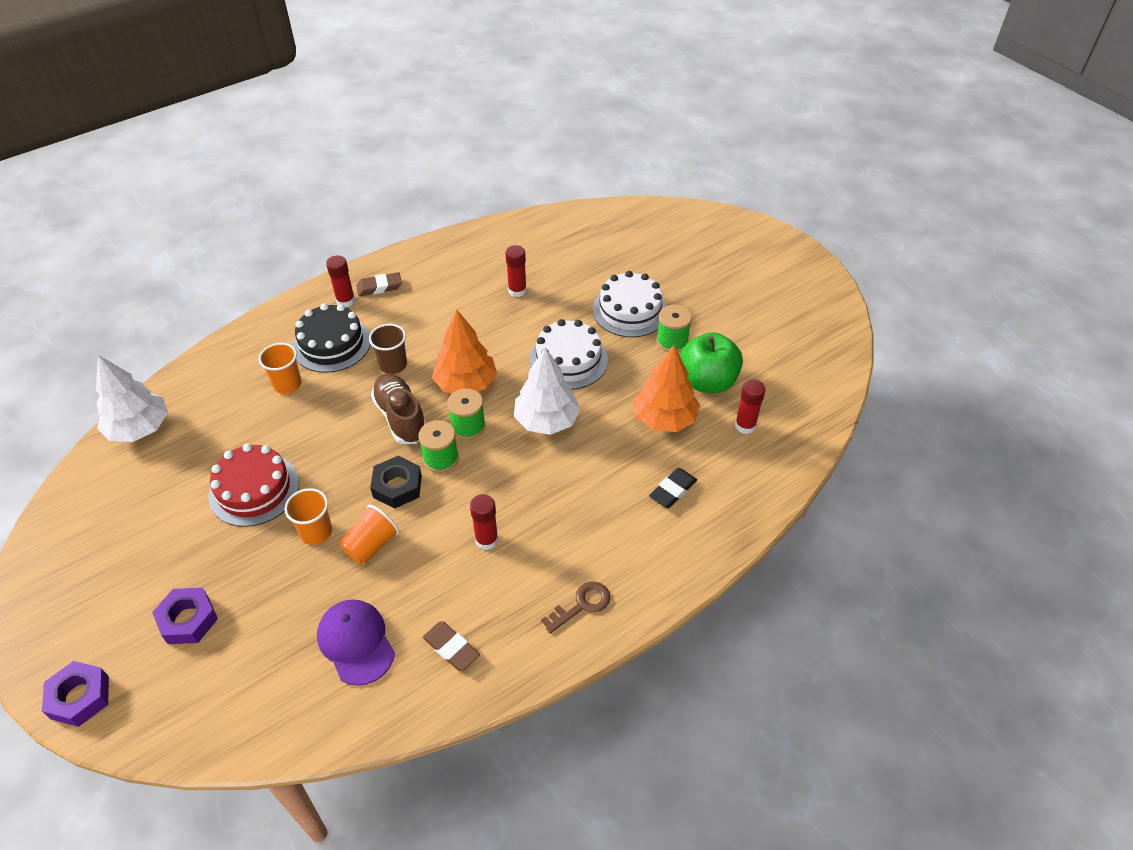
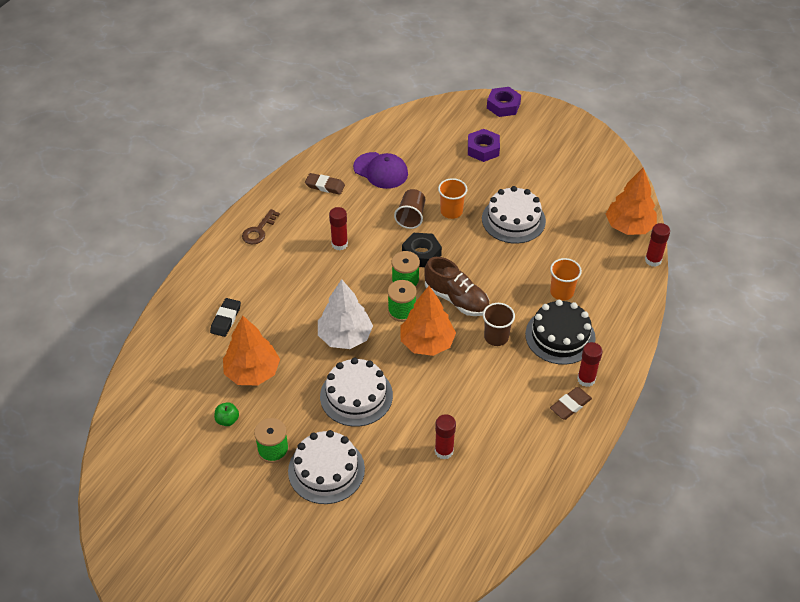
camera: 155 degrees right, 0 degrees up
white tree [96,355,168,442] -> orange tree [606,168,657,235]
red cake [209,444,299,527] -> white cake [482,186,546,244]
orange cup [340,505,399,564] -> brown cup [394,189,425,229]
green apple [680,332,743,393] -> green apple [214,402,239,426], size x0.43
red glue stick [735,379,766,434] -> red glue stick moved to [645,223,670,267]

